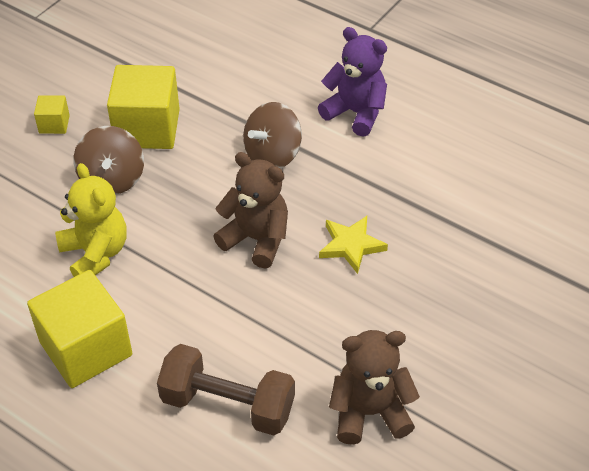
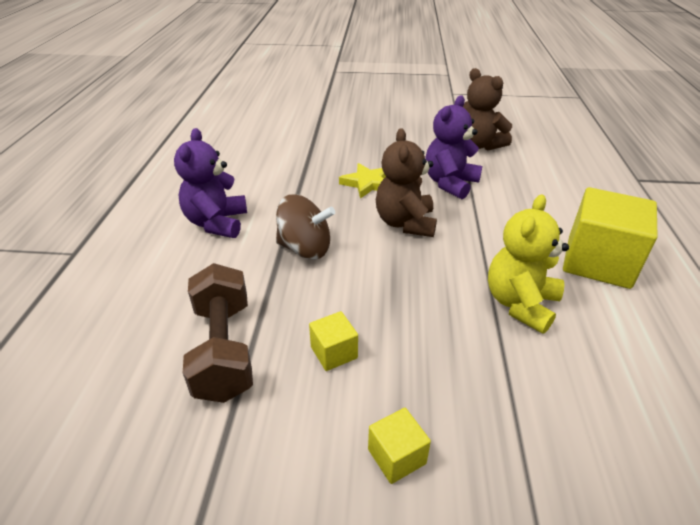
camera: 120 degrees left, 10 degrees down
brown spinning top [74,126,144,195] -> none
yellow cube [107,65,180,149] -> yellow cube [309,311,358,371], size x0.47
brown dumbbell [157,344,295,436] -> brown dumbbell moved to [183,263,253,403]
none -> purple teddy bear [425,95,482,199]

